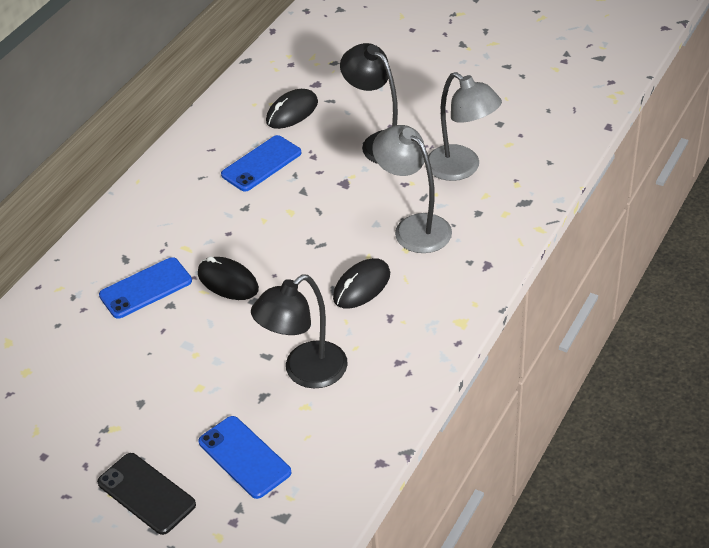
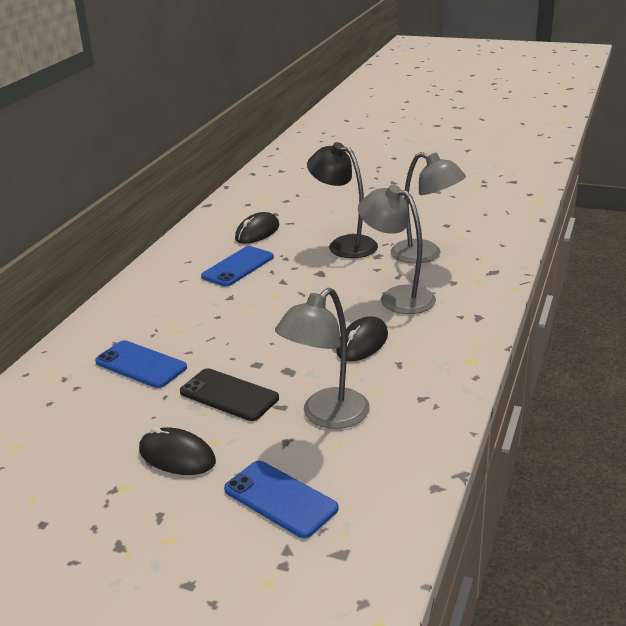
camera: 10 degrees left, 15 degrees down
black phone [97,453,196,535] -> black phone moved to [180,368,279,421]
blue phone [99,257,192,319] -> blue phone turned 75 degrees clockwise [95,340,187,388]
black mouse [198,256,259,300] -> black mouse moved to [139,427,216,475]
black lamp [251,275,348,388] -> grey lamp [275,288,370,429]

